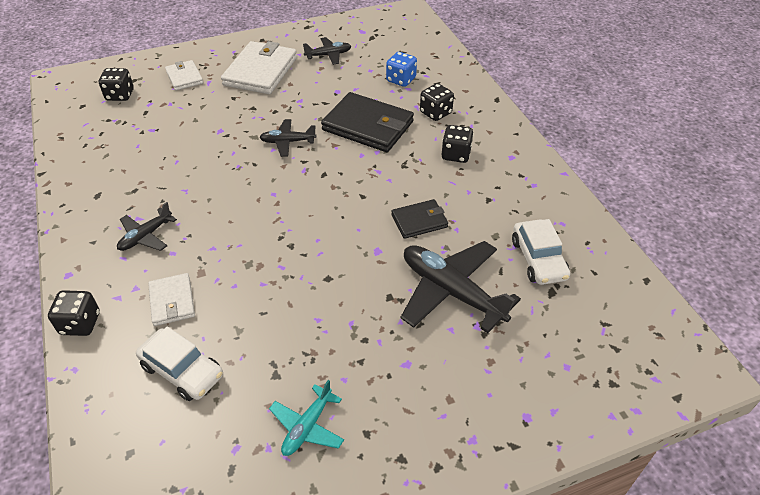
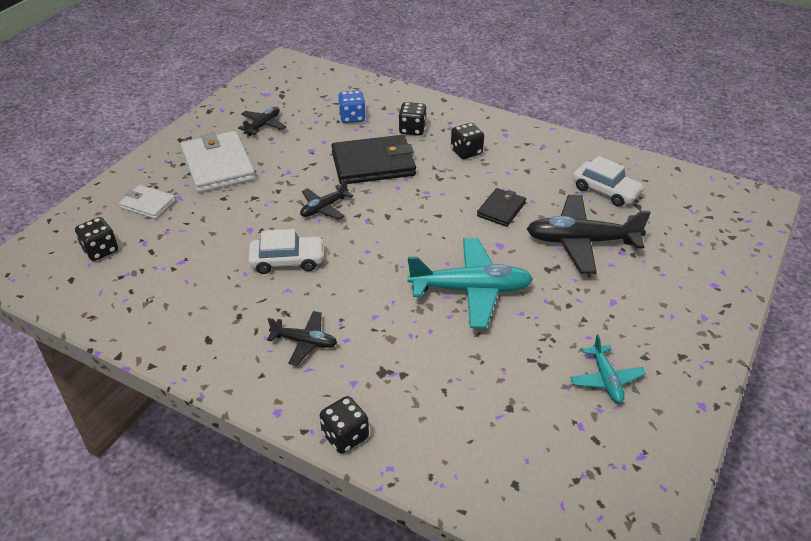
camera: 40 degrees left, 5 degrees down
black plane [117,202,177,251] -> black plane turned 75 degrees counterclockwise [267,311,337,366]
white car [136,326,223,401] -> white car moved to [248,229,324,274]
white wallet [148,273,195,326] -> none
none -> turquoise plane [408,238,533,328]

